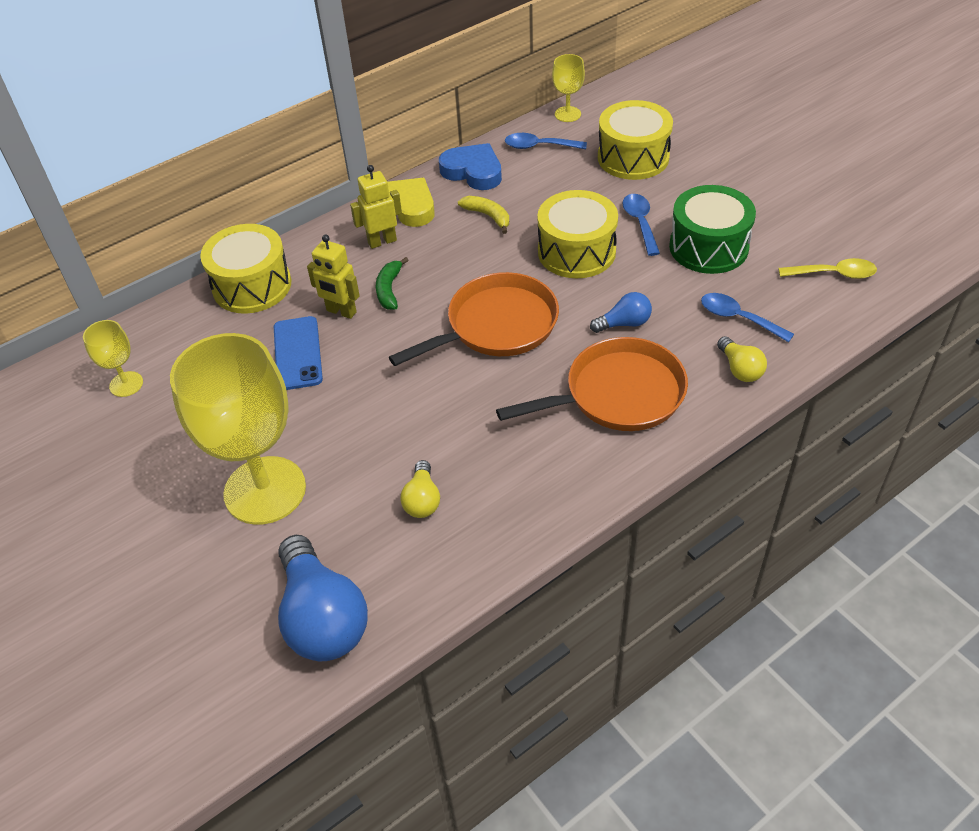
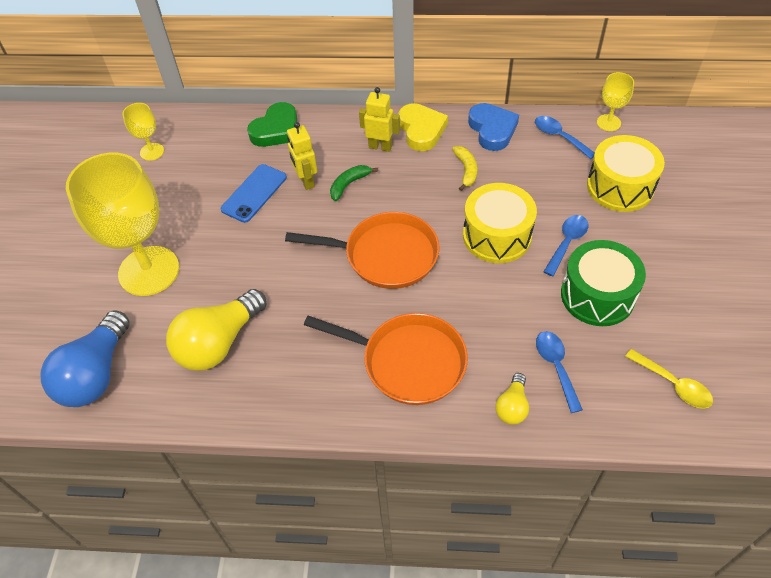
camera: 40 degrees right, 5 degrees up
yellow drum [200,224,291,314] -> green heart [247,102,297,147]
yellow light bulb [401,460,440,518] -> yellow light bulb [166,289,266,371], size x2.00
blue light bulb [590,292,652,333] -> none

